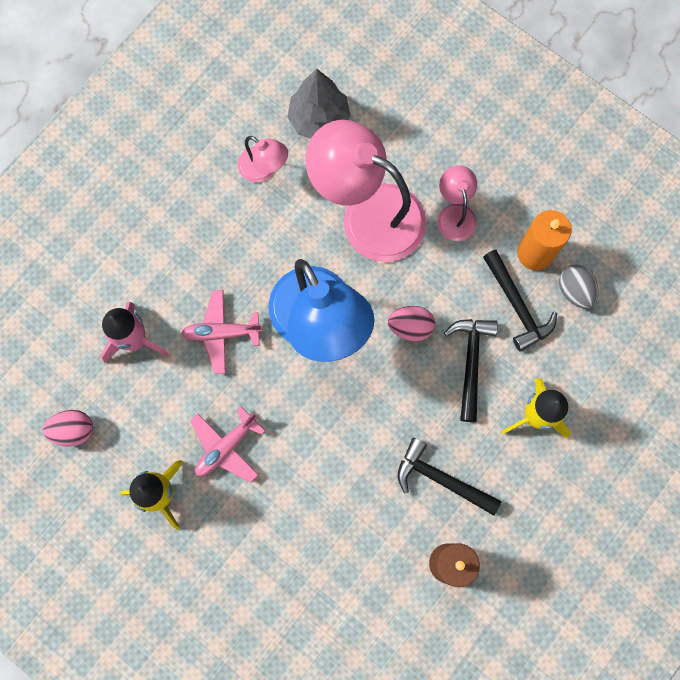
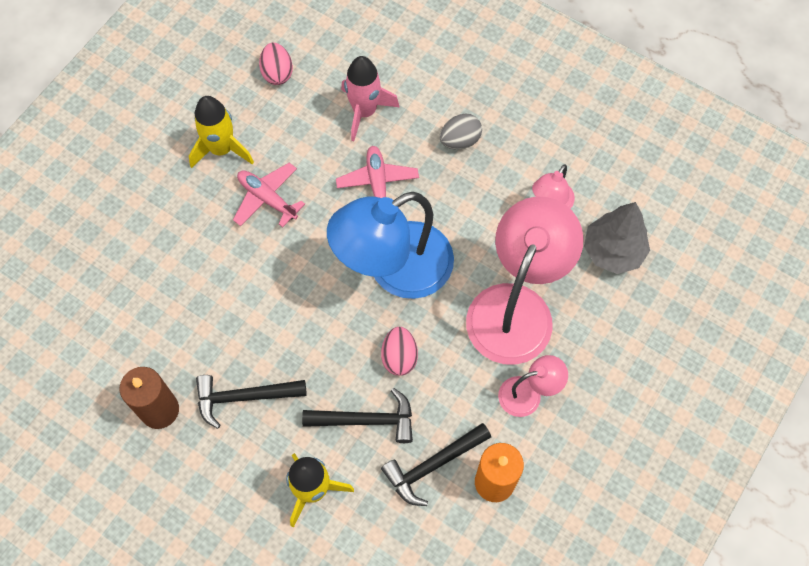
camera: 85 degrees right, 10 degrees down
black hammer [398,438,501,516] -> black hammer turned 120 degrees counterclockwise [196,375,307,429]
grey egg [559,264,598,309] -> grey egg moved to [440,113,482,149]

